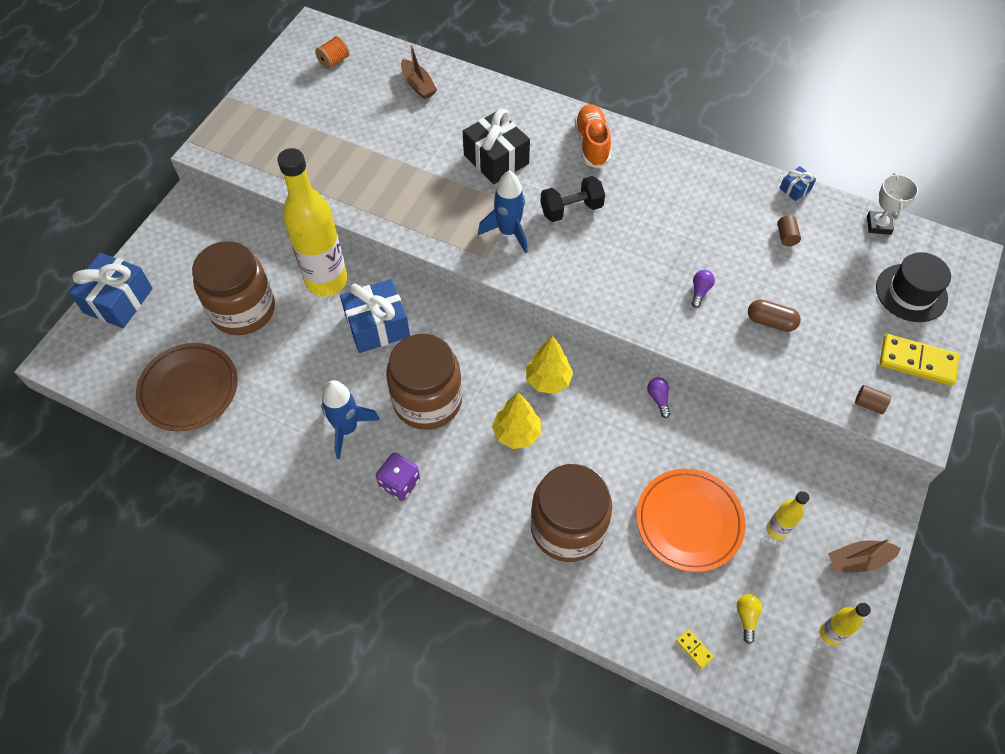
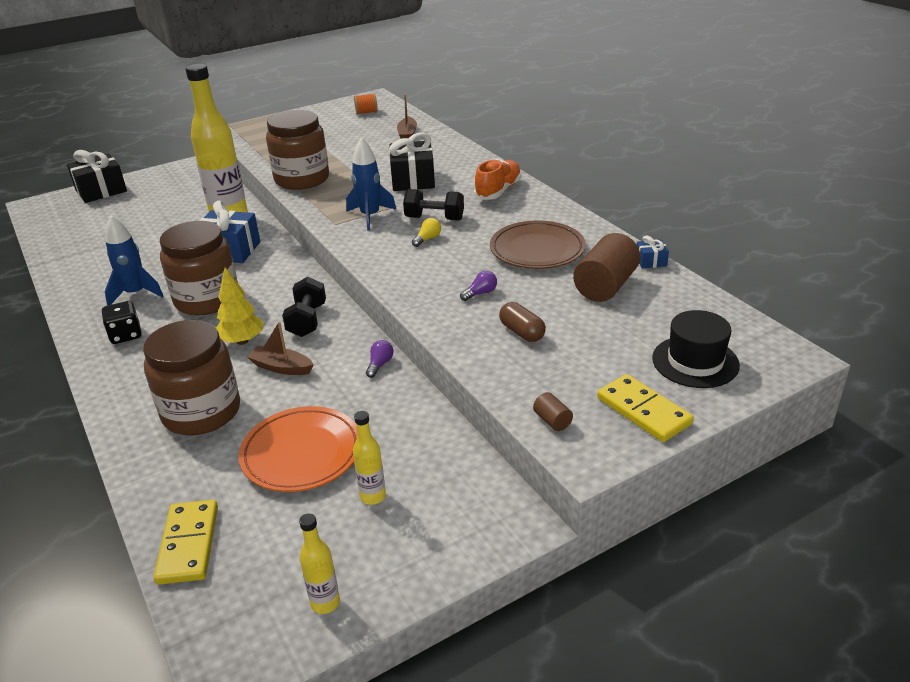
camera: 35 degrees right, 25 degrees down
blue gift [69,253,153,328] -> black gift [67,150,127,203]
brown plate [136,343,238,432] -> brown plate moved to [490,221,586,269]
brown jar [192,241,275,335] -> brown jar moved to [266,110,329,190]
purple dice [376,452,420,501] -> black dice [102,301,142,344]
yellow tree [526,336,573,394] -> black dumbbell [282,277,326,337]
yellow domino [676,629,714,669] -> yellow domino [154,500,218,585], size x2.26
yellow light bulb [737,594,762,644] -> yellow light bulb moved to [412,218,441,247]
brown cylinder [777,215,801,246] -> brown cylinder [573,233,640,302], size x2.27
brown boat [828,538,901,573] -> brown boat moved to [247,322,314,375]
white trophy [867,173,918,235] -> none

